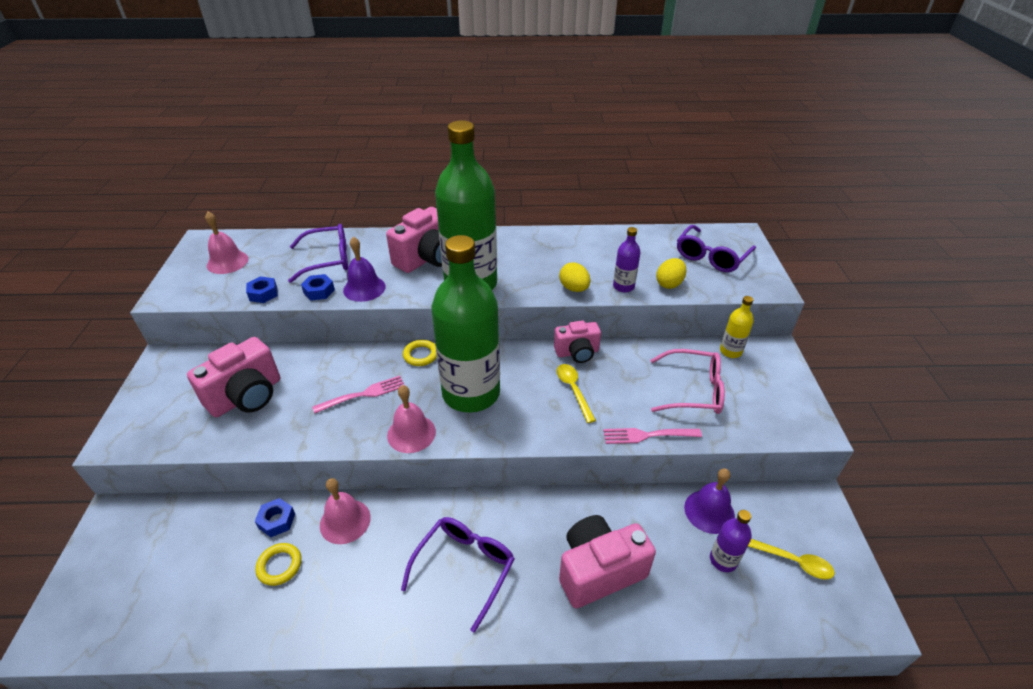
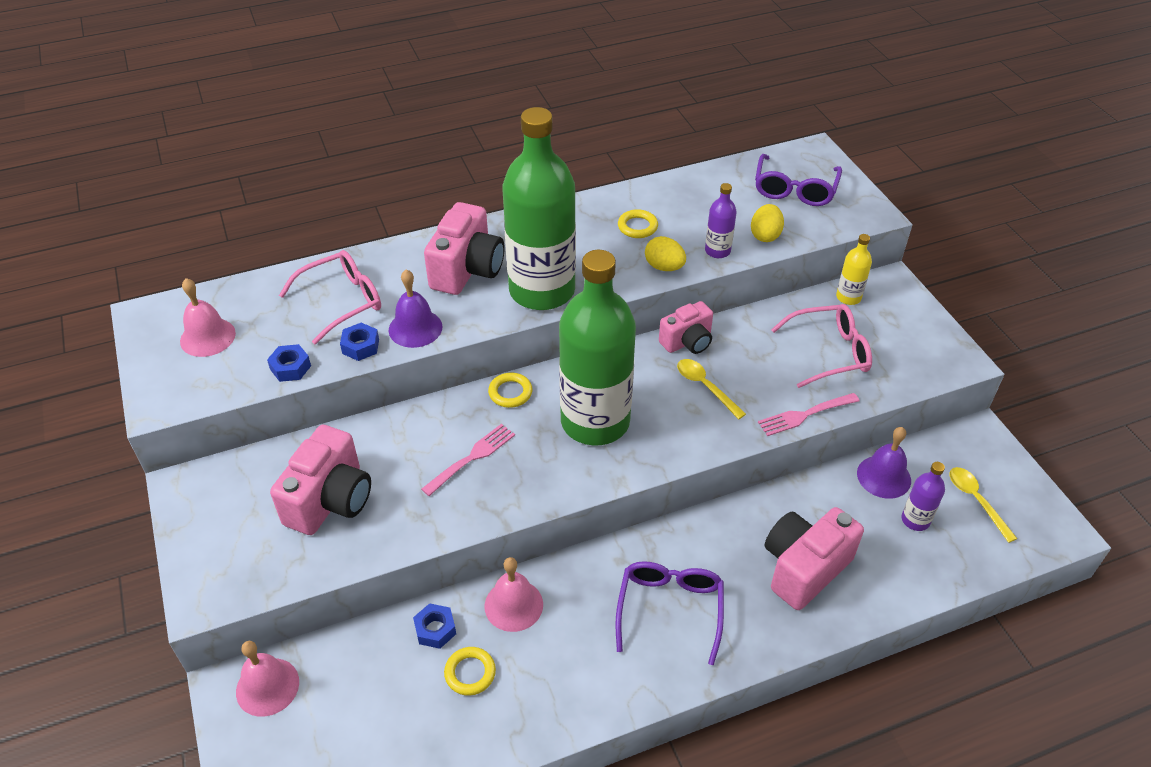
camera: 20 degrees left, 5 degrees up
purple glasses [288,224,348,283] -> pink glasses [279,250,381,344]
pink bell [387,385,436,453] -> pink bell moved to [236,641,299,717]
yellow spoon [748,539,835,580] -> yellow spoon turned 120 degrees counterclockwise [950,467,1017,543]
none -> yellow ring [618,209,658,238]

